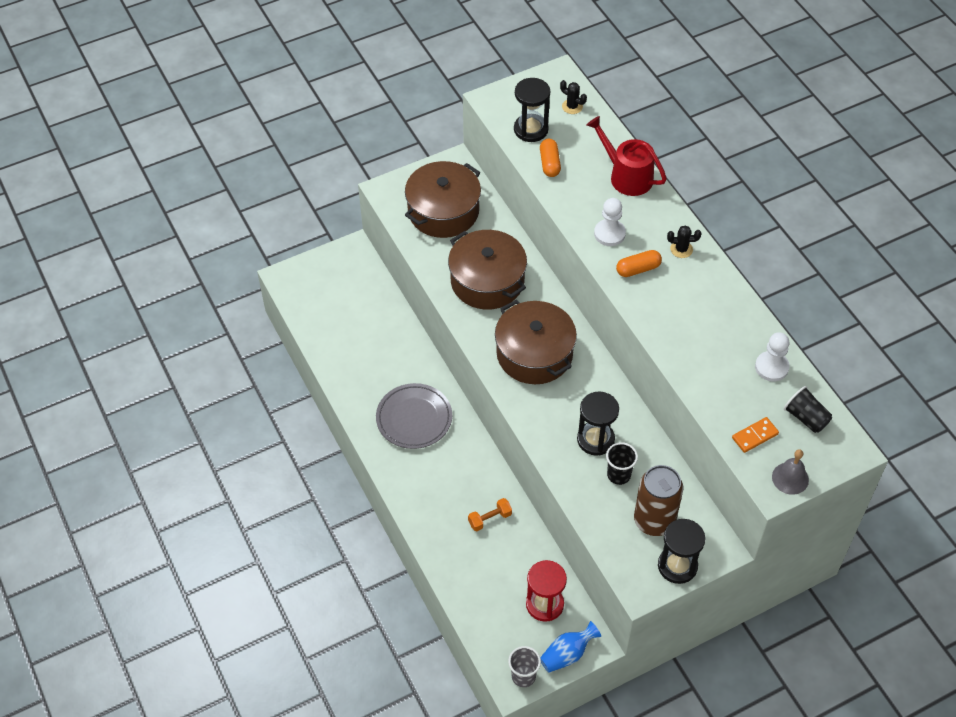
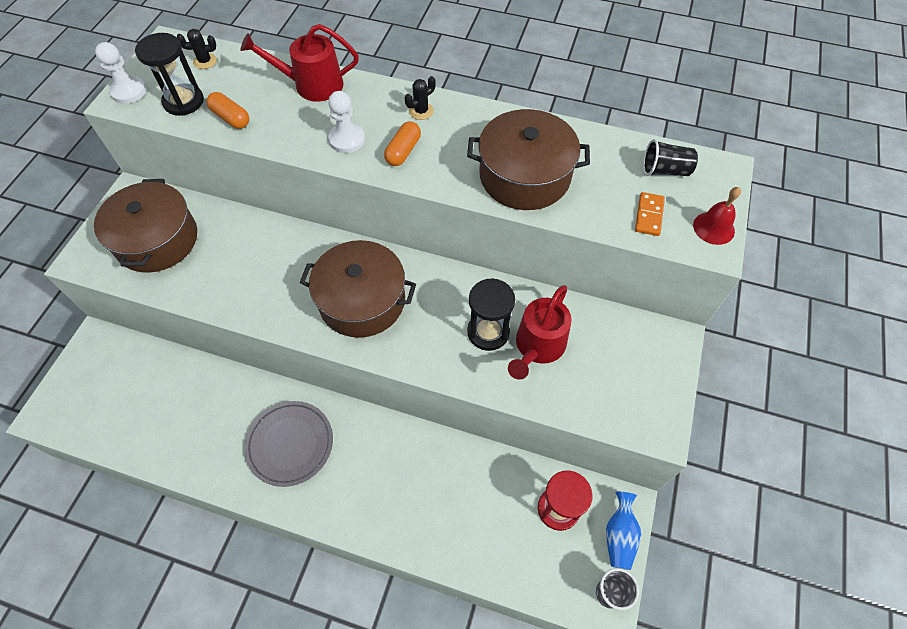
camera: 45 degrees left, 5 degrees up
brown pot [448,230,527,310] -> brown pot moved to [467,109,590,210]
orange dumbbell [468,498,512,531] -> none
black cup [606,442,638,485] -> red watering can [508,285,572,380]
brown can [634,465,683,536] -> none
black hourglass [658,519,706,584] -> none
white pawn [755,332,790,381] -> white pawn moved to [95,42,147,104]
grey bell [772,449,809,495] -> red bell [693,187,741,245]

